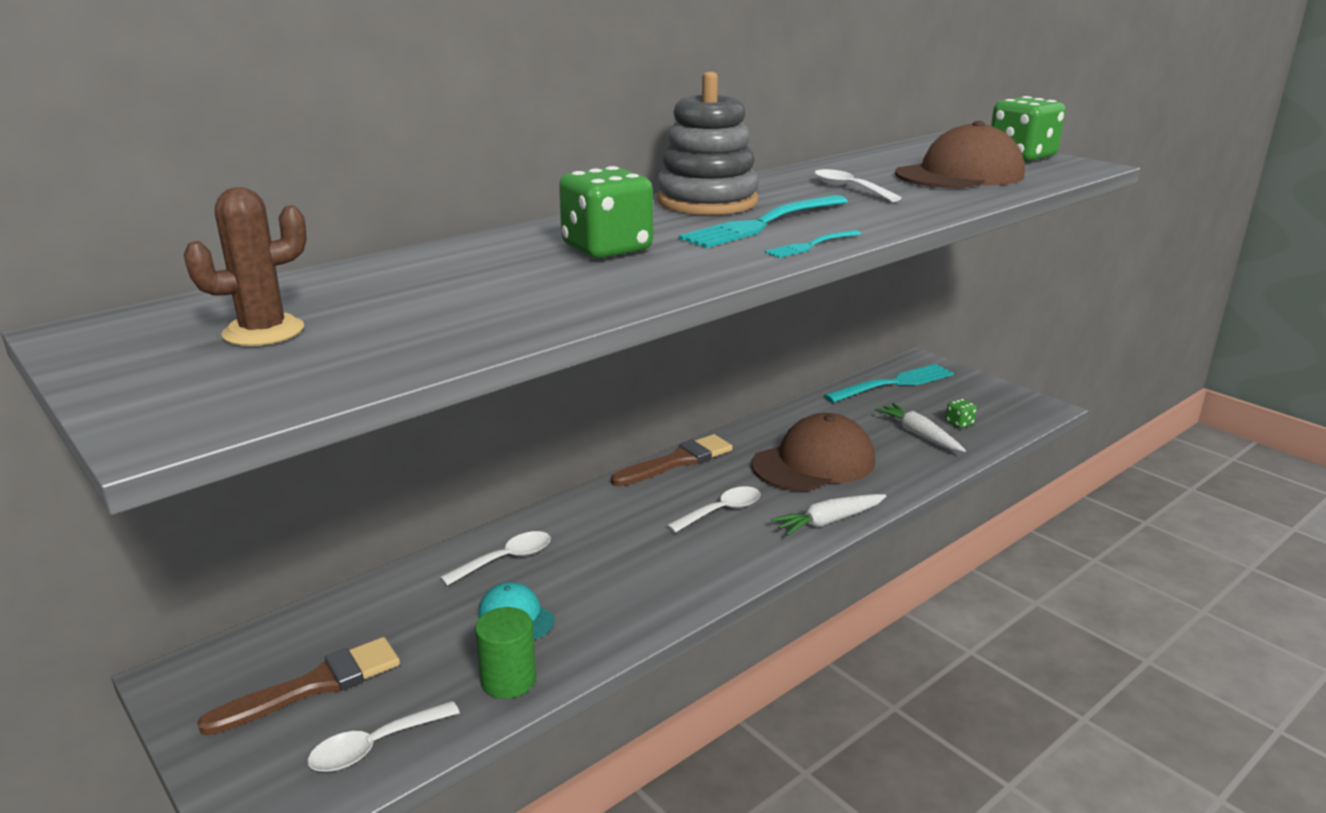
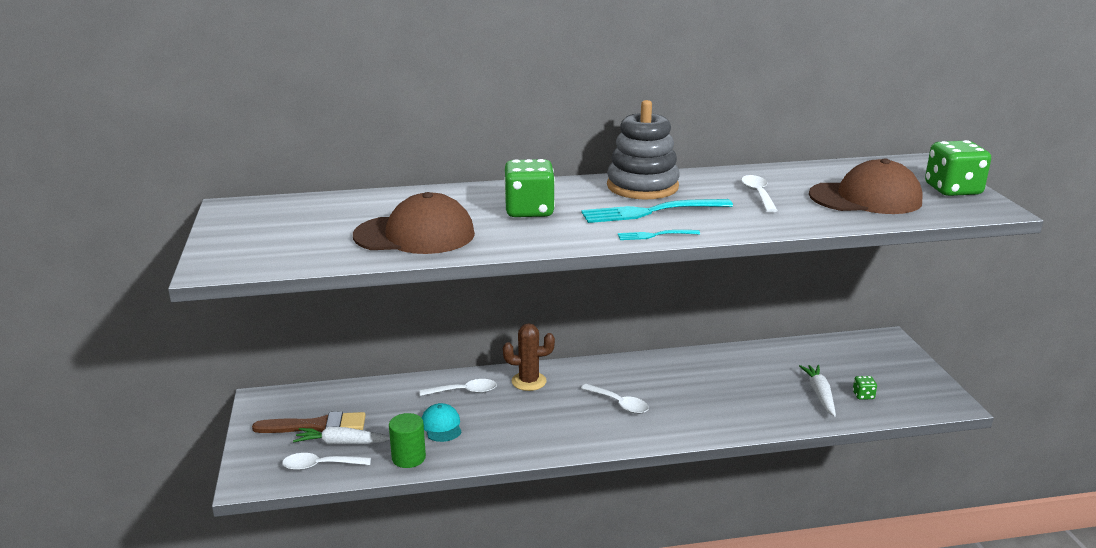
camera: 30 degrees right, 0 degrees up
brown cactus [184,187,307,346] -> brown cactus moved to [503,323,555,391]
brown brush [611,434,733,486] -> none
white spoon [667,486,761,533] -> white spoon turned 45 degrees clockwise [581,384,649,414]
brown cap [752,413,875,491] -> brown cap moved to [353,192,475,254]
white carrot [771,494,886,536] -> white carrot moved to [293,427,390,444]
turquoise fork [824,364,954,403] -> none

